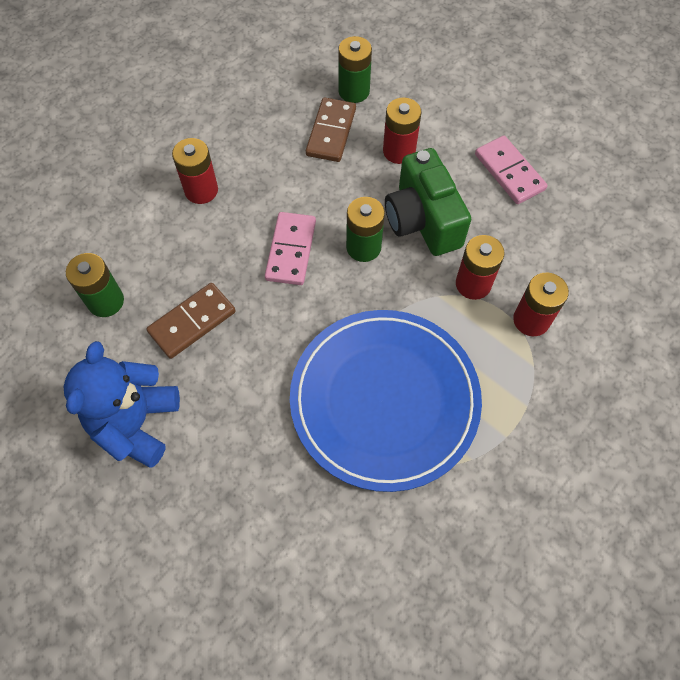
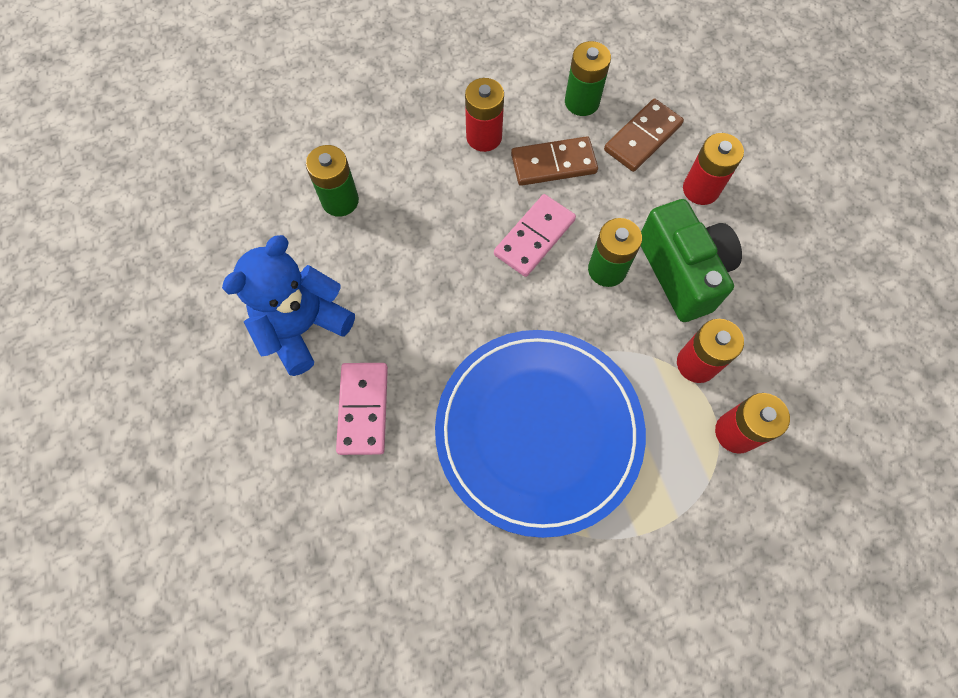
camera: 30 degrees right, 5 degrees up
brown domino [146,283,236,359] -> brown domino moved to [511,136,598,186]
green battery [338,36,372,103] -> green battery moved to [565,41,611,116]
green camera [385,148,471,256] -> green camera turned 150 degrees clockwise [641,199,742,322]
pink domino [475,136,547,204] -> pink domino moved to [336,363,388,455]

